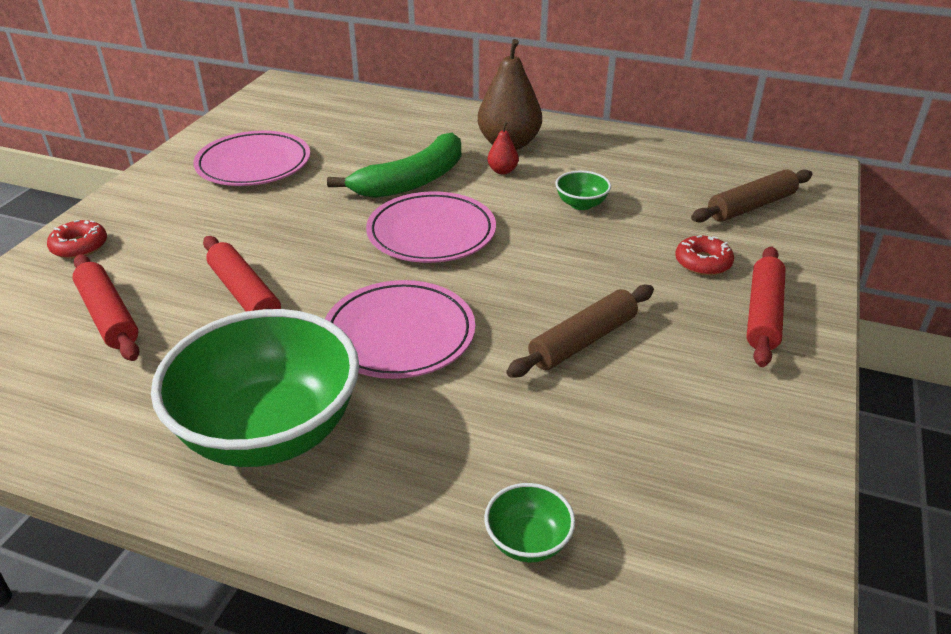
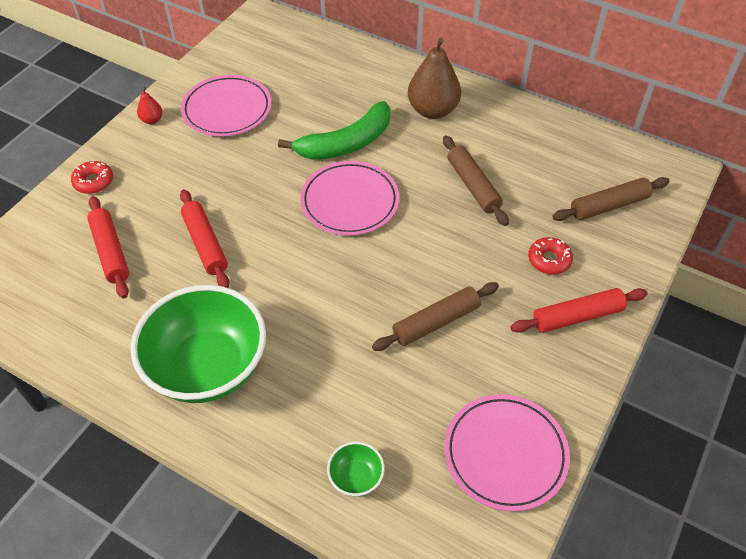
camera: 10 degrees right, 15 degrees up
pink plate [325,280,475,379] -> pink plate moved to [444,394,570,512]
red pear [487,122,519,175] -> red pear moved to [137,87,162,124]
green bowl [555,171,611,210] -> brown rolling pin [443,136,509,226]
red rolling pin [746,246,786,367] -> red rolling pin turned 45 degrees clockwise [510,288,648,333]

